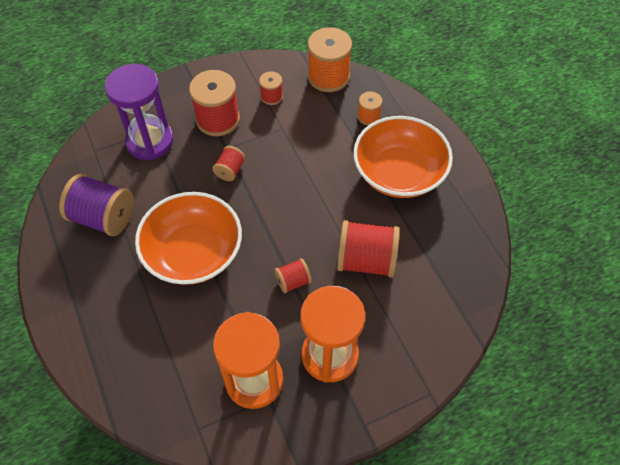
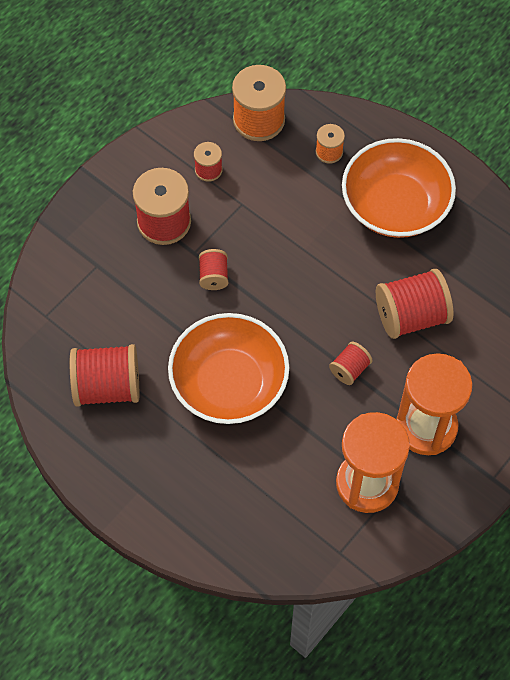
camera: 25 degrees left, 5 degrees up
purple spool [59,174,134,236] -> red spool [70,344,139,407]
purple hourglass [105,64,174,160] -> none

